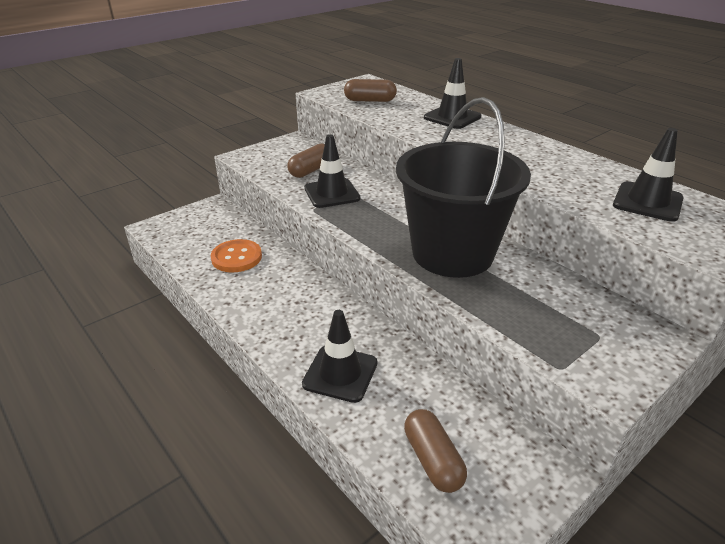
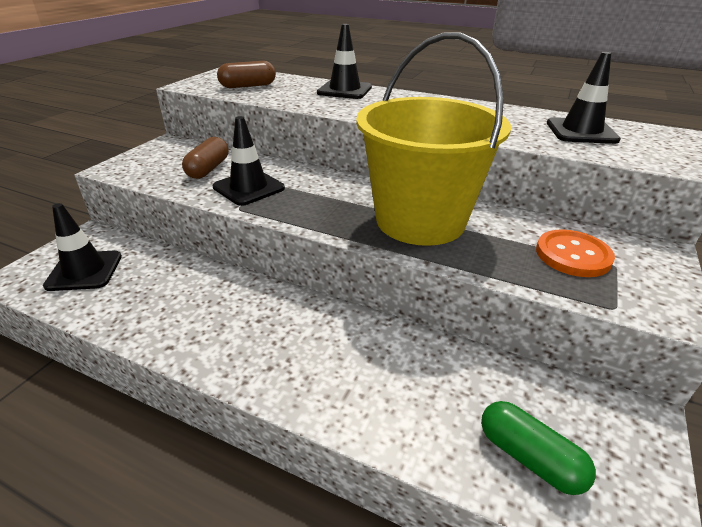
camera: 25 degrees left, 0 degrees up
orange button [210,239,262,273] -> orange button moved to [536,229,615,277]
black traffic cone [302,310,377,403] -> black traffic cone moved to [43,203,122,291]
black bucket [396,97,531,278] -> yellow bucket [356,32,511,246]
brown capsule [404,409,467,493] -> green capsule [481,401,596,495]

